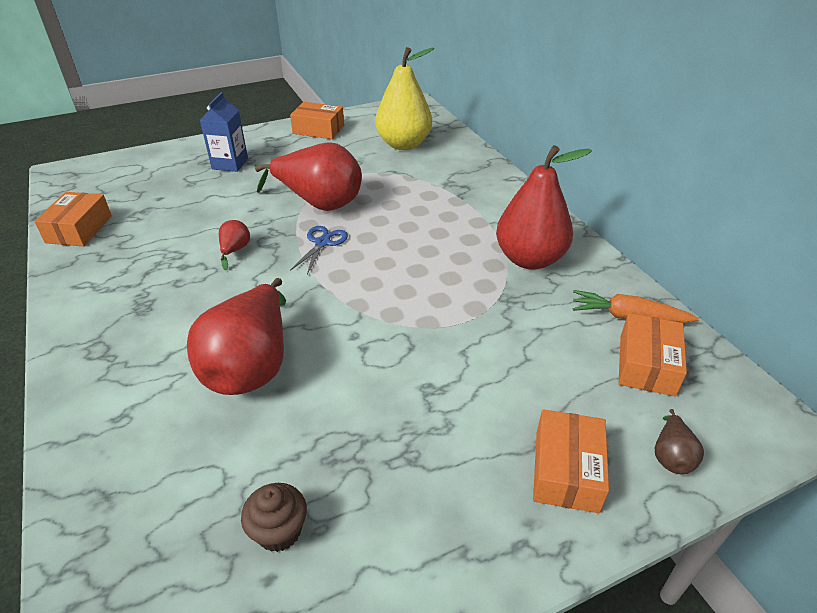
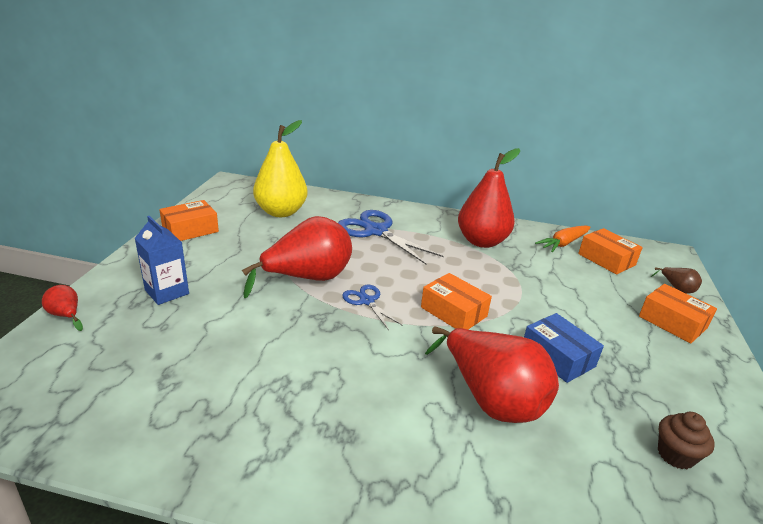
camera: 55 degrees left, 10 degrees down
orange box [34,192,112,246] -> orange box moved to [421,273,492,329]
red pear [219,220,250,271] -> red pear moved to [42,285,83,331]
none -> blue scissors [338,210,444,264]
none -> blue box [524,313,604,383]

